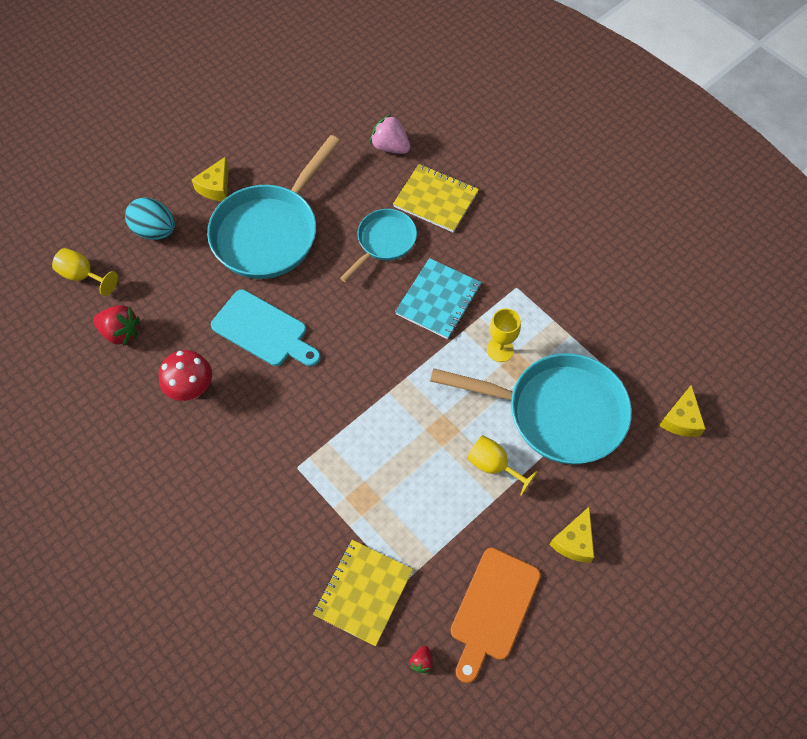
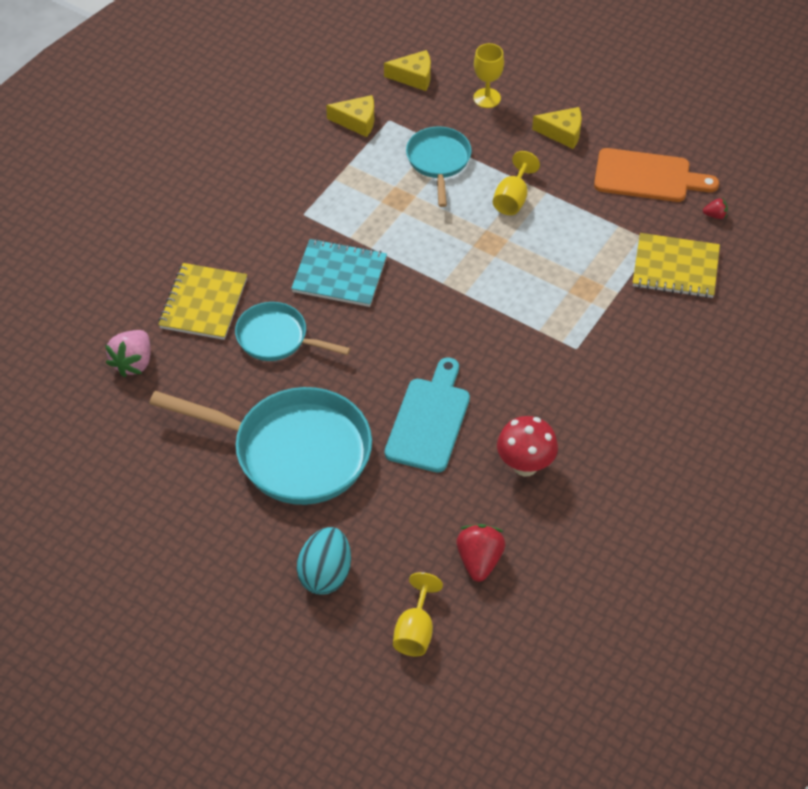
camera: 105 degrees left, 10 degrees down
yellow cheese [191,156,229,201] -> yellow cheese moved to [326,95,374,137]
turquoise pan [430,353,632,464] -> turquoise pan [406,126,472,207], size x0.55
yellow goblet [487,308,521,362] -> yellow goblet moved to [473,43,504,108]

